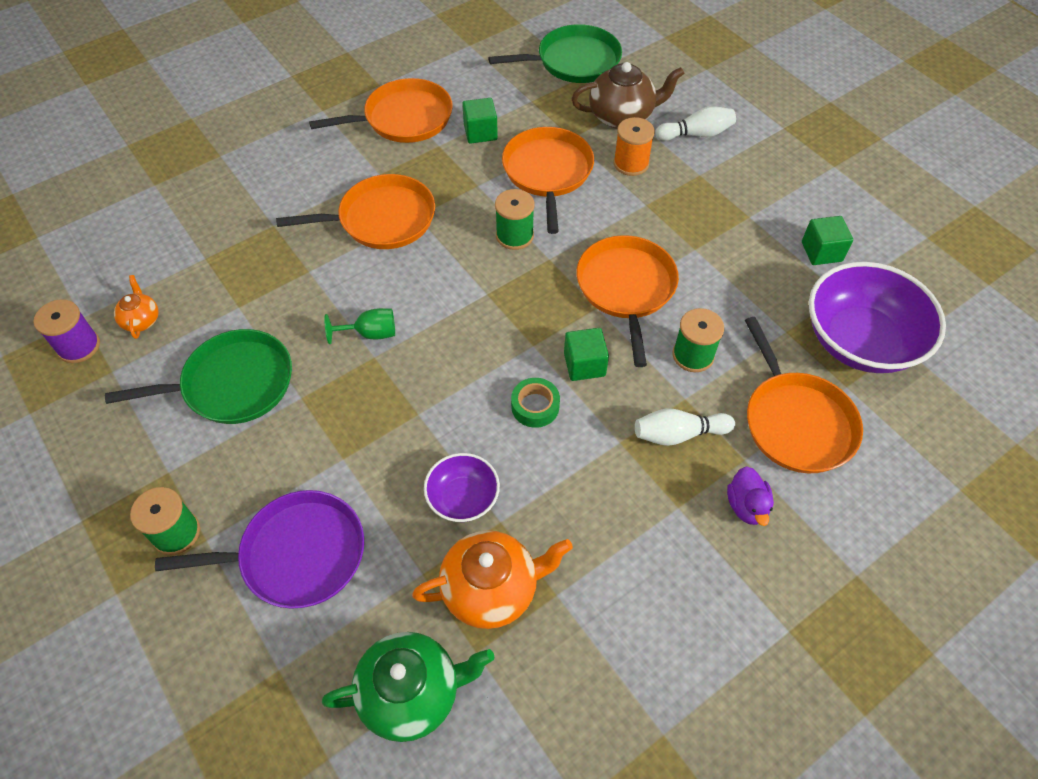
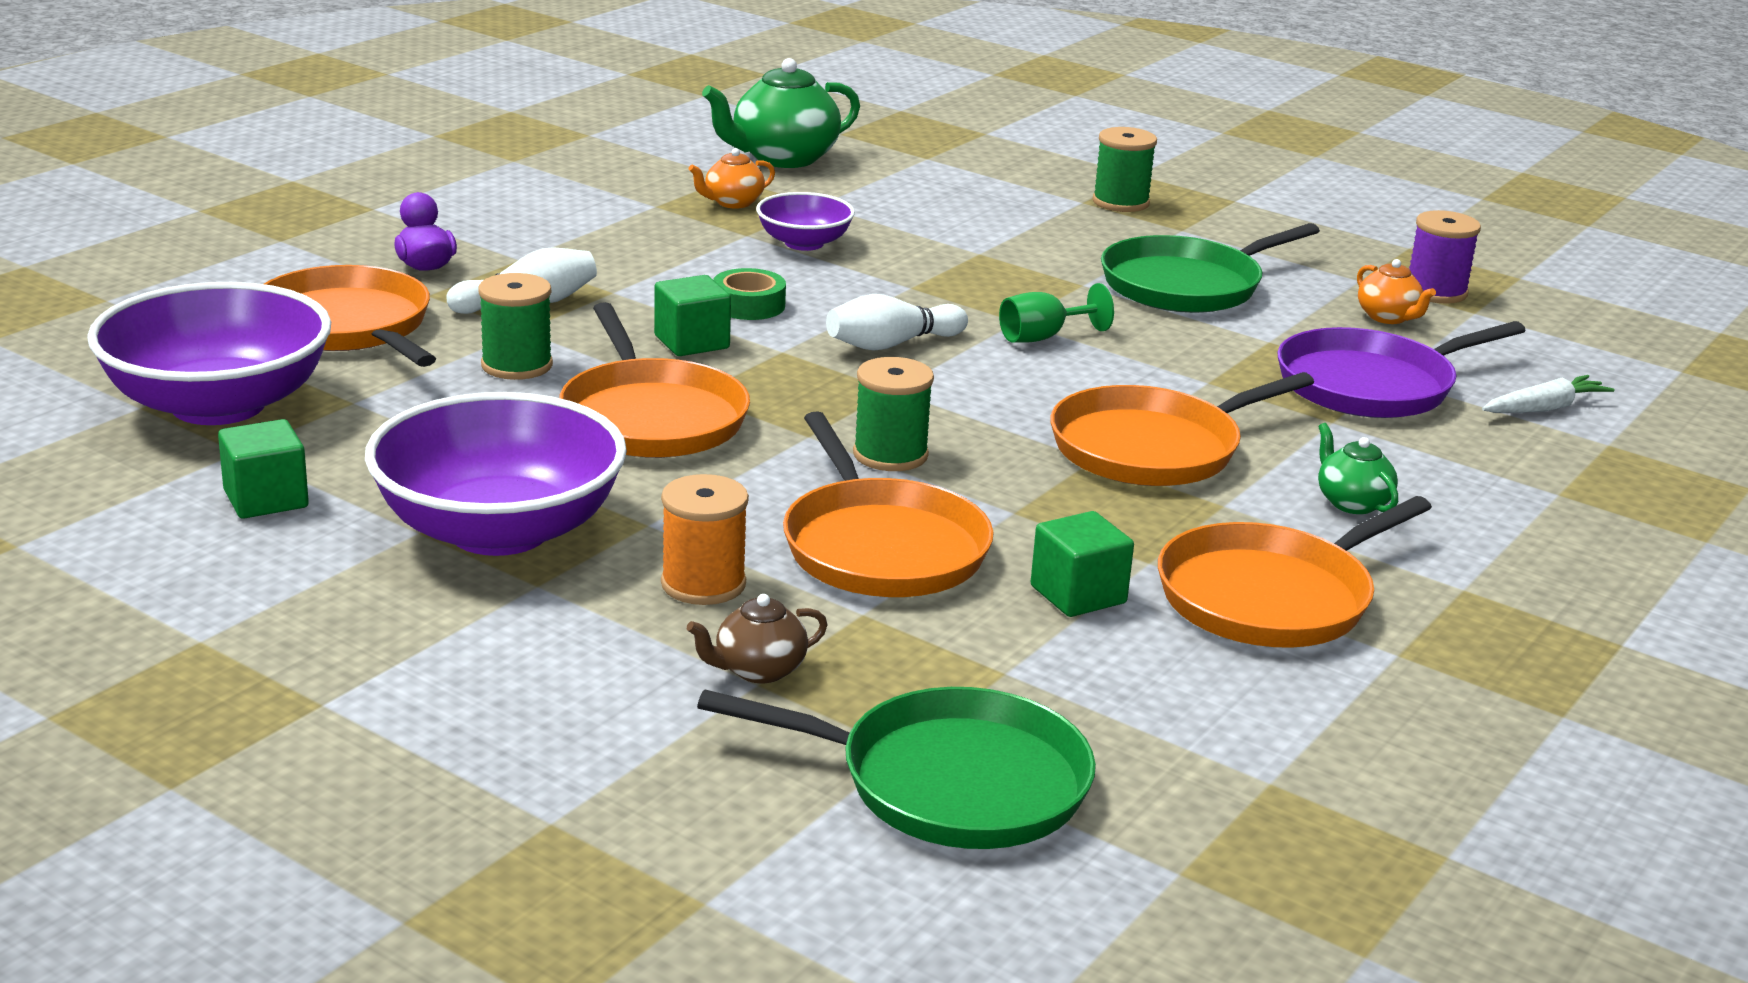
camera: 160 degrees right, 30 degrees down
purple pan [155,490,364,609] -> purple pan moved to [1277,321,1526,418]
orange teapot [412,530,573,629] -> orange teapot [688,148,775,209], size x0.53
green pan [488,24,622,83] -> green pan turned 135 degrees counterclockwise [697,687,1096,849]
brown teapot [571,62,684,129] -> brown teapot [687,594,828,683], size x0.53
white bowling pin [655,106,736,141] -> white bowling pin moved to [826,294,968,351]
none -> purple bowl [365,392,627,556]
none -> green teapot [1318,423,1398,514]
none -> white carrot [1482,375,1615,413]

